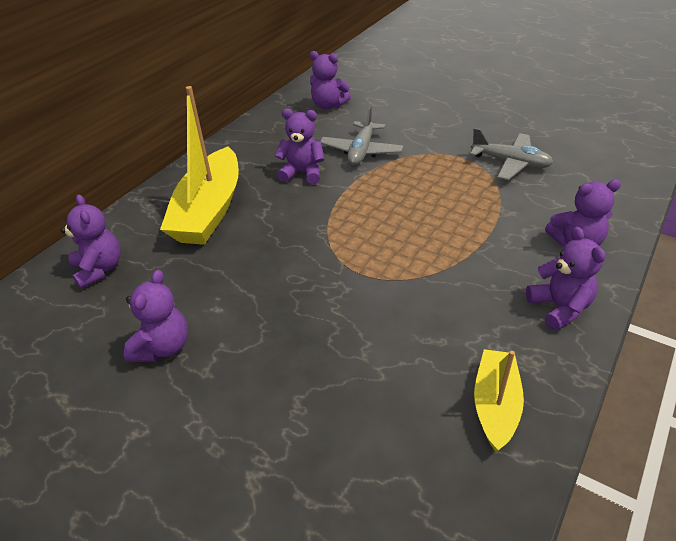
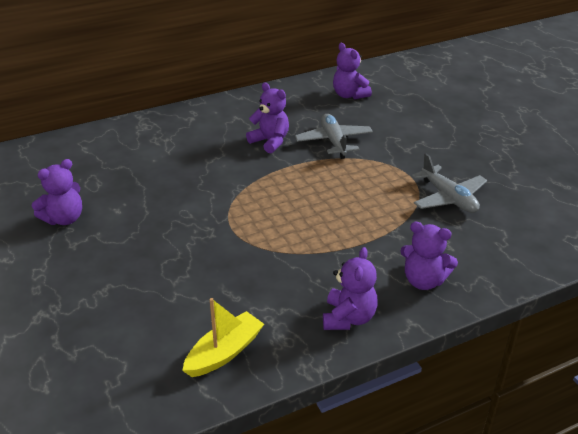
camera: 30 degrees right, 5 degrees down
purple teddy bear [61,195,121,289] -> none
yellow boat [160,86,239,245] -> none
grey plane [320,106,403,165] -> grey plane turned 120 degrees clockwise [295,114,373,159]

